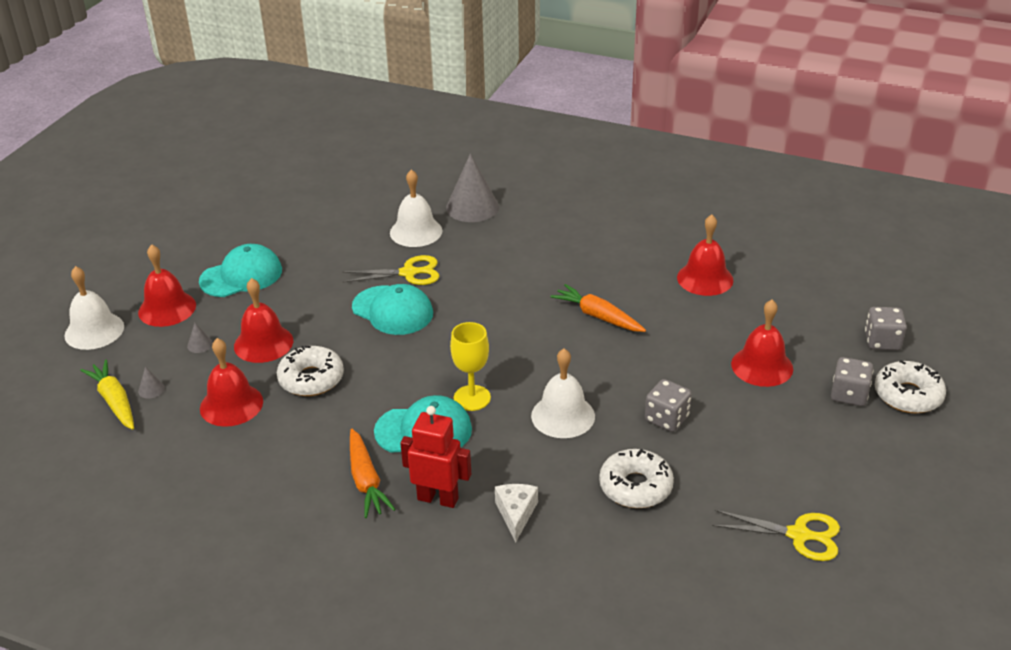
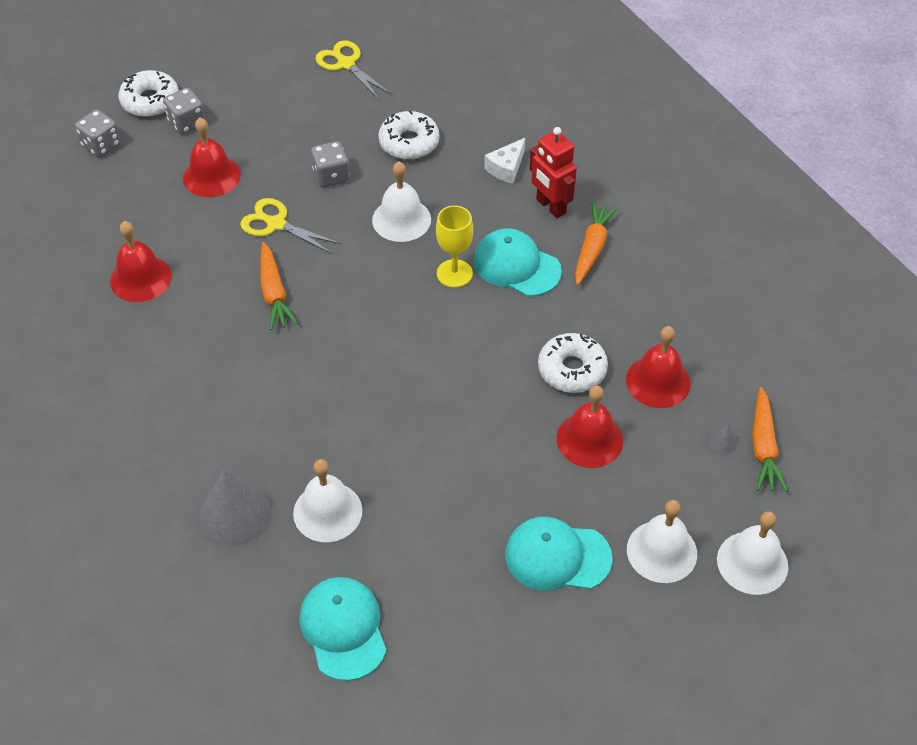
camera: 145 degrees left, 15 degrees up
yellow carrot [80,359,134,430] -> orange carrot [752,387,788,492]
red bell [138,244,196,327] -> white bell [627,500,697,583]
grey cone [187,323,213,353] -> none
yellow scissors [342,255,440,285] -> yellow scissors moved to [240,198,341,254]
turquoise cap [352,284,433,335] -> turquoise cap moved to [299,577,387,681]

